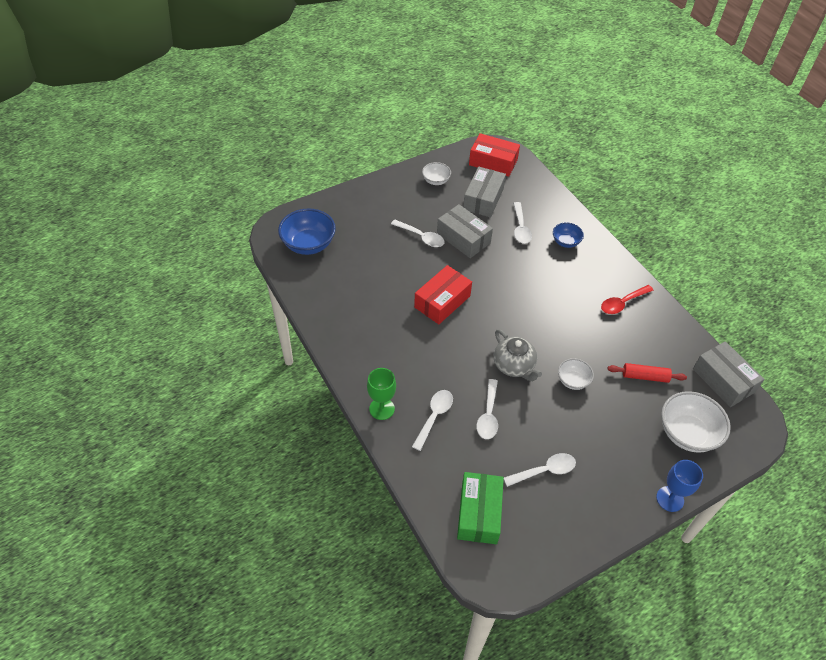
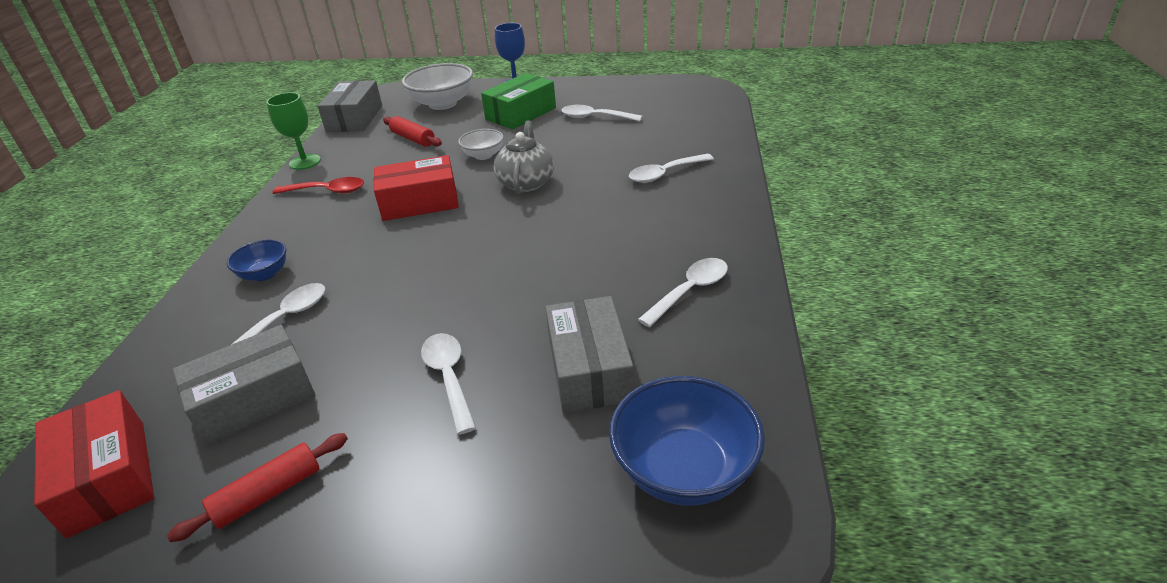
camera: 140 degrees left, 15 degrees down
green goblet [367,368,396,420] -> green goblet moved to [266,92,321,170]
red box [414,265,472,324] -> red box moved to [374,155,459,221]
white bowl [422,162,451,185] -> red rolling pin [167,433,348,542]
grey box [437,204,493,258] -> grey box moved to [545,296,634,413]
green box [457,472,504,544] -> green box moved to [481,73,556,129]
white spoon [476,379,498,439] -> white spoon moved to [638,258,728,327]

